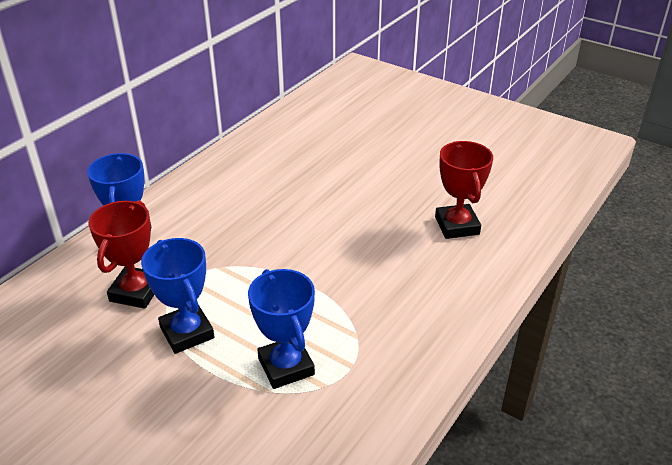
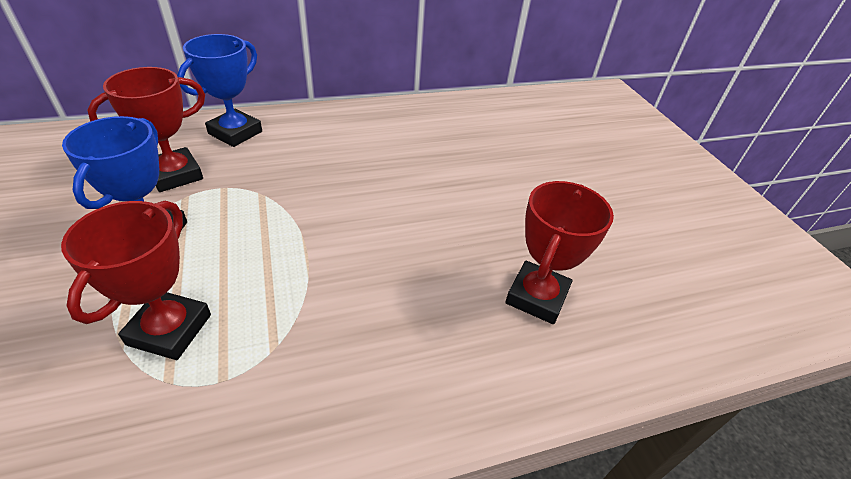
camera: 35 degrees right, 5 degrees up
blue trophy [248,269,315,389] -> red trophy [61,201,211,360]

